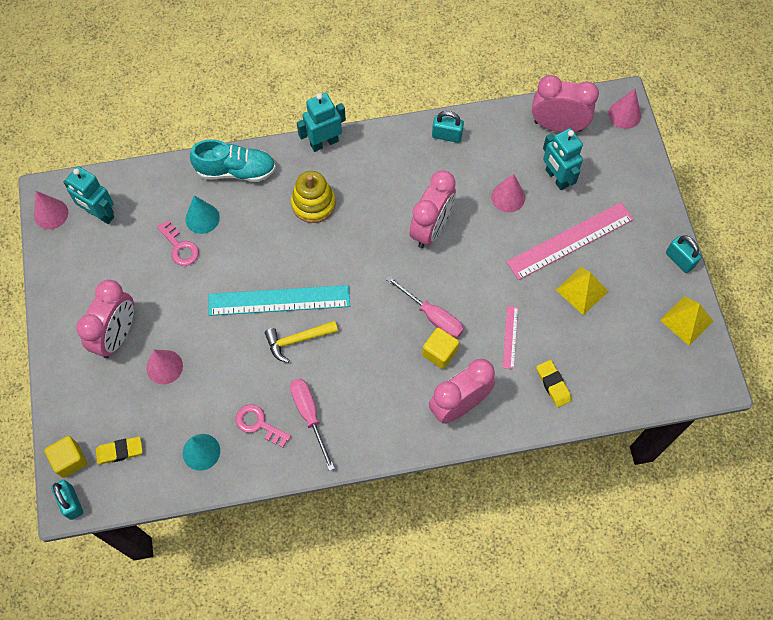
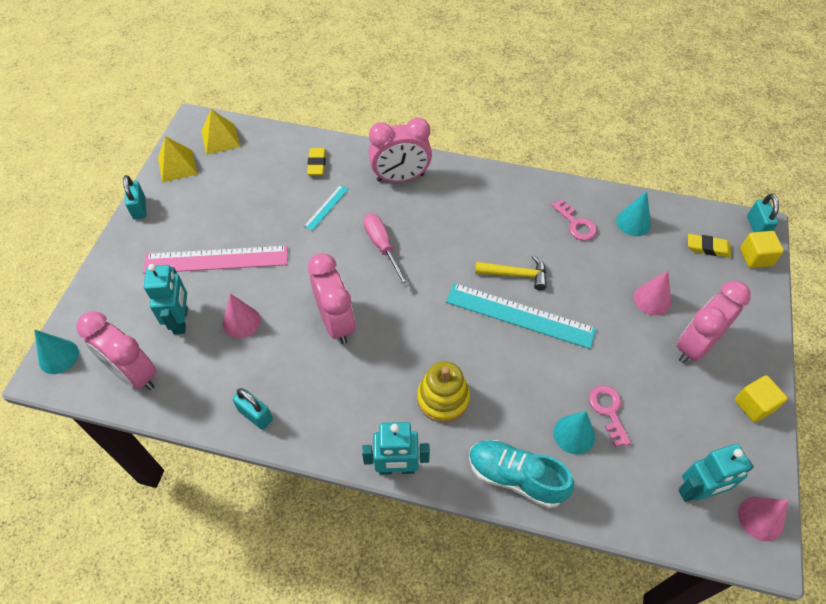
camera: 155 degrees left, 10 degrees down
turquoise robot [63,166,114,224] -> turquoise robot turned 105 degrees clockwise [679,444,754,502]
pink screwdriver [290,378,335,471] -> none
pink clock [409,171,456,248] -> pink clock turned 105 degrees clockwise [308,253,355,344]
yellow cube [422,328,459,369] -> yellow cube moved to [735,375,788,422]
pink ruler [503,306,518,369] -> turquoise ruler [304,185,348,231]
yellow pyramid [556,267,609,315] -> yellow pyramid moved to [201,109,240,154]
pink cone [608,89,641,129] -> turquoise cone [34,330,79,374]

